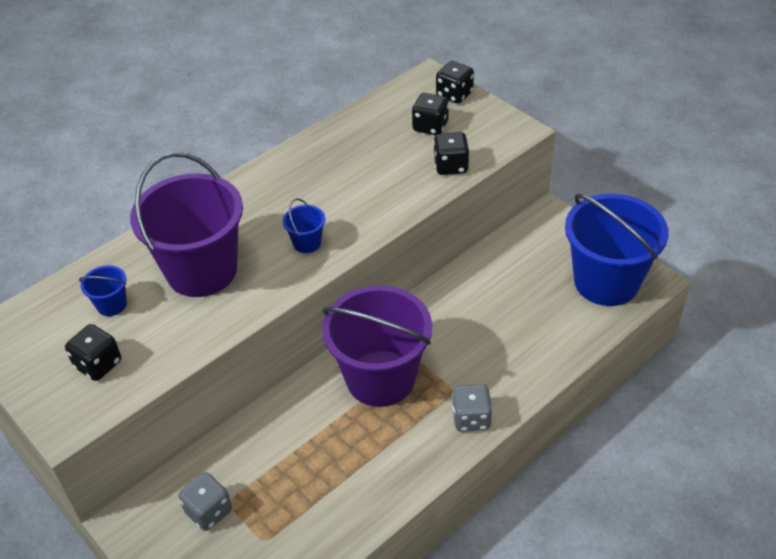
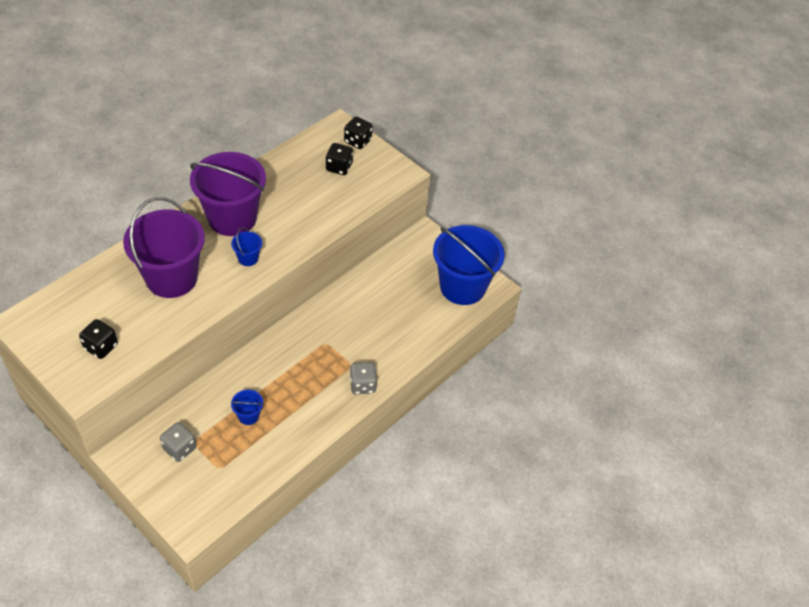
camera: 10 degrees left, 5 degrees up
blue bucket [79,265,127,316] -> blue bucket moved to [231,390,264,425]
purple bucket [322,285,432,407] -> purple bucket moved to [190,152,266,236]
black dice [433,132,469,175] -> none

